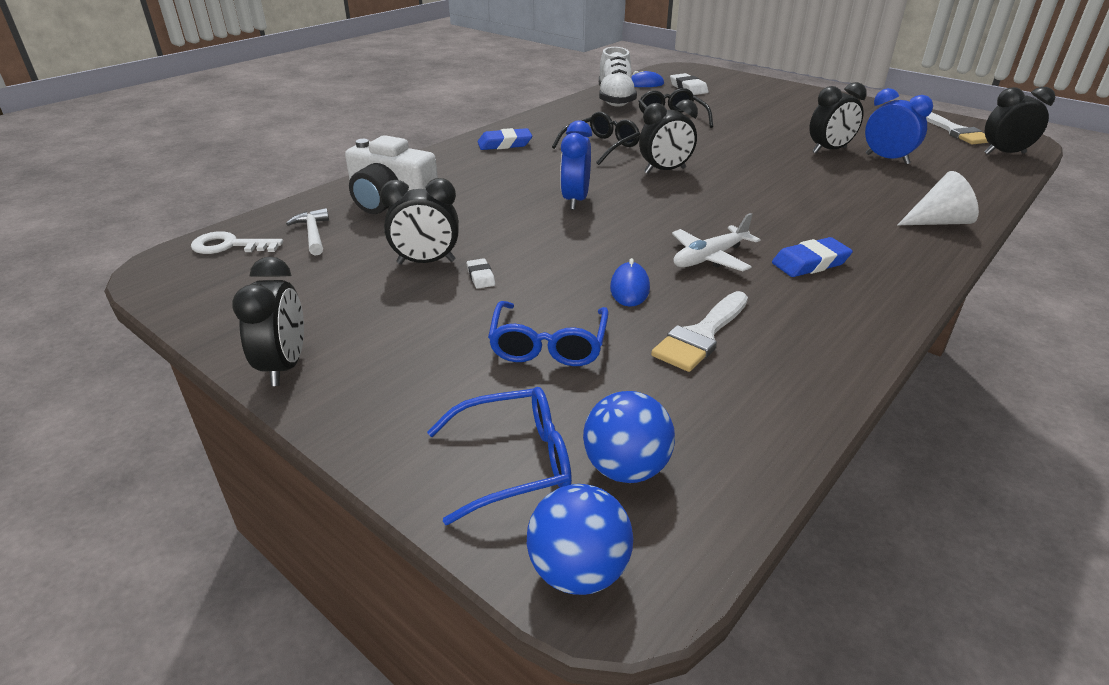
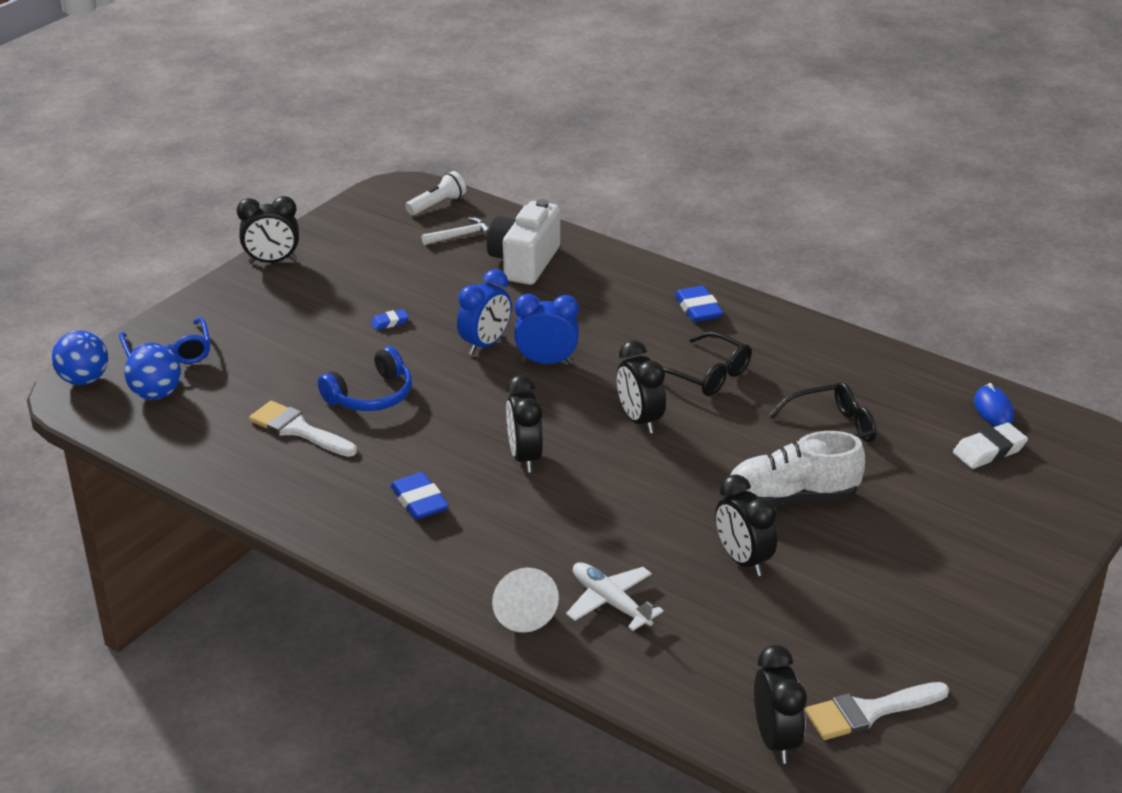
camera: 85 degrees right, 0 degrees up
white key [191,231,283,254] -> white flashlight [405,171,466,215]
black clock [380,178,459,264] -> black clock moved to [506,375,543,473]
white eraser [467,258,495,289] -> blue eraser [371,309,409,330]
blue glasses [488,301,609,366] -> none
white shoe [599,47,637,107] -> white shoe moved to [730,431,865,506]
blue mouse [610,258,650,307] -> blue headphones [318,346,412,411]
white plane [672,213,761,271] -> white plane moved to [566,562,664,631]
blue clock [865,88,933,164] -> blue clock moved to [457,269,511,355]

